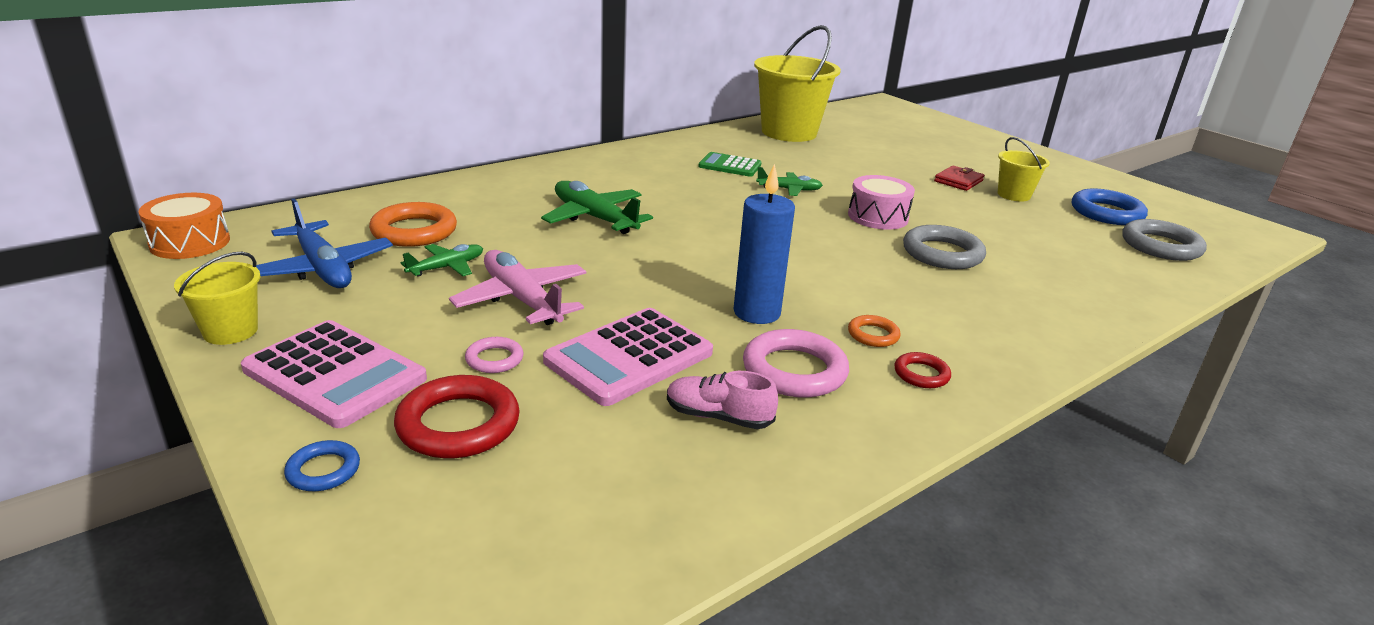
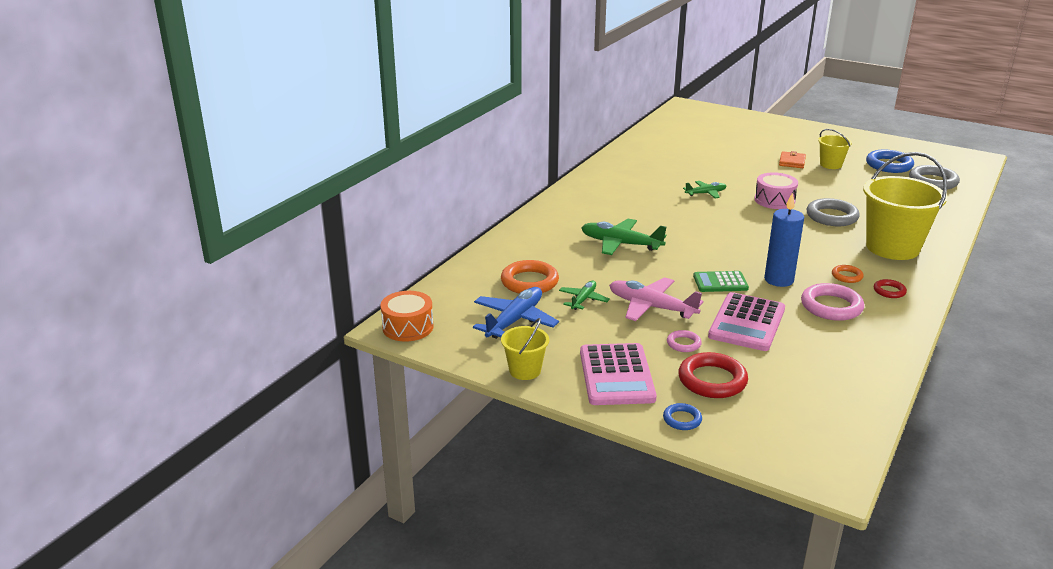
camera: 20 degrees left, 0 degrees up
pink calculator [241,320,427,428] -> pink calculator turned 75 degrees clockwise [580,343,657,405]
blue plane [256,198,393,288] -> blue plane turned 90 degrees counterclockwise [473,287,559,339]
pink shoe [667,371,778,429] -> none
green calculator [698,152,761,177] -> green calculator moved to [693,271,749,292]
yellow bucket [754,25,841,142] -> yellow bucket moved to [863,152,947,260]
red wallet [934,166,984,191] -> orange wallet [779,151,806,168]

